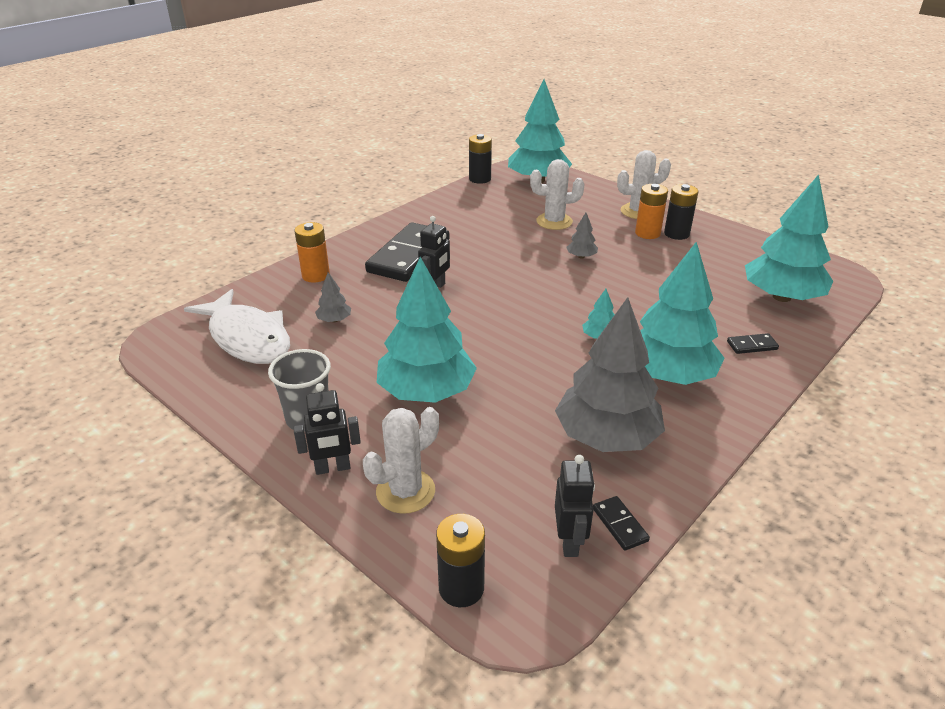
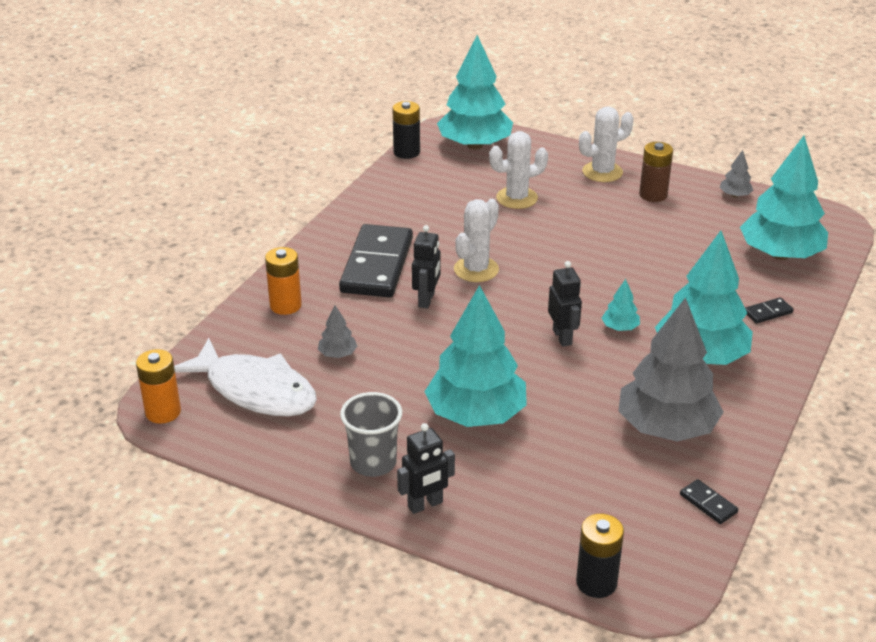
camera: 15 degrees left, 0 degrees up
white cactus [363,407,439,514] -> white cactus moved to [454,199,499,282]
black robot [555,455,595,557] -> black robot moved to [548,261,582,347]
grey tree [566,213,598,258] -> grey tree moved to [720,150,753,197]
orange battery [635,184,668,239] -> orange battery moved to [136,349,181,424]
black battery [664,184,698,240] -> brown battery [639,142,673,202]

